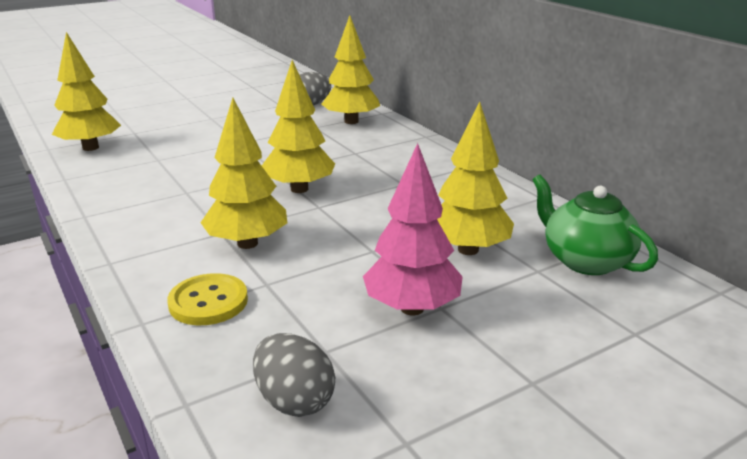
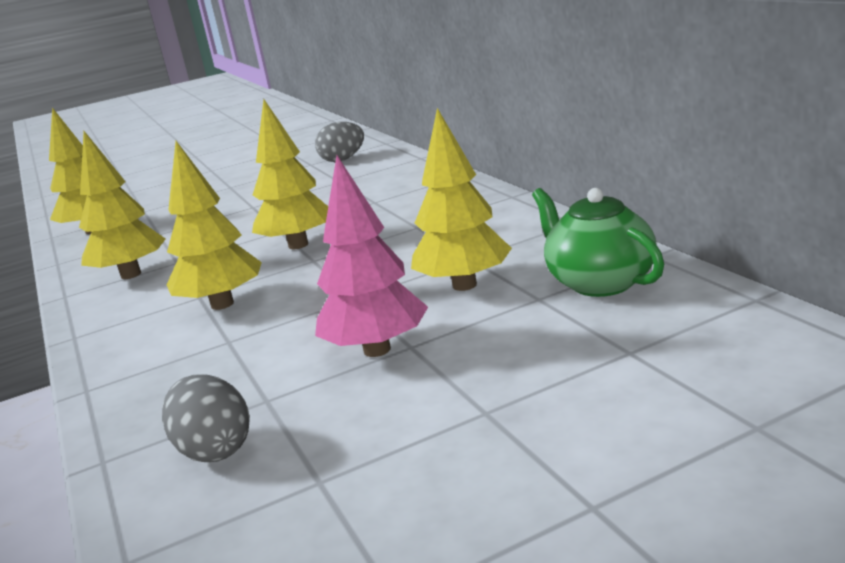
camera: 10 degrees right, 5 degrees down
yellow button [167,273,248,325] -> none
yellow tree [322,15,380,124] -> yellow tree moved to [79,131,166,279]

